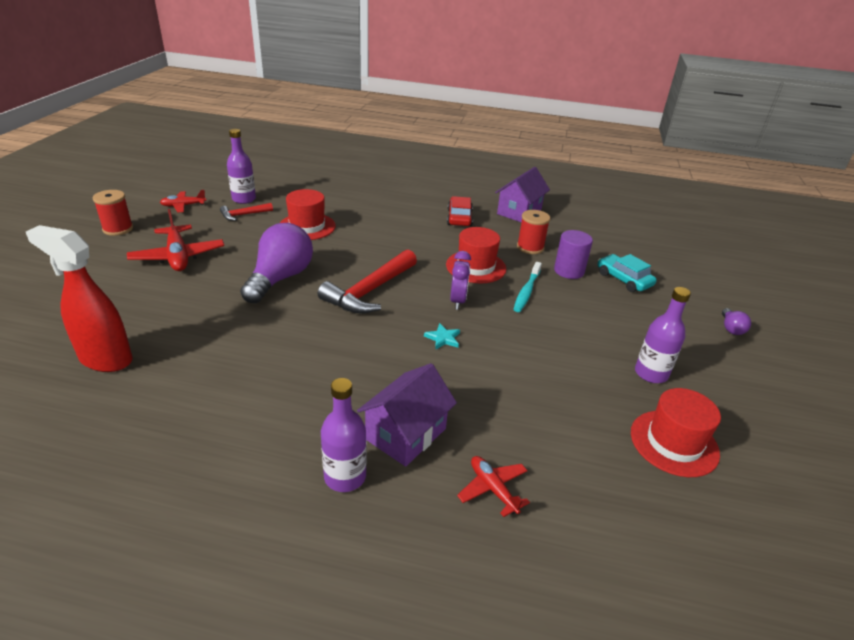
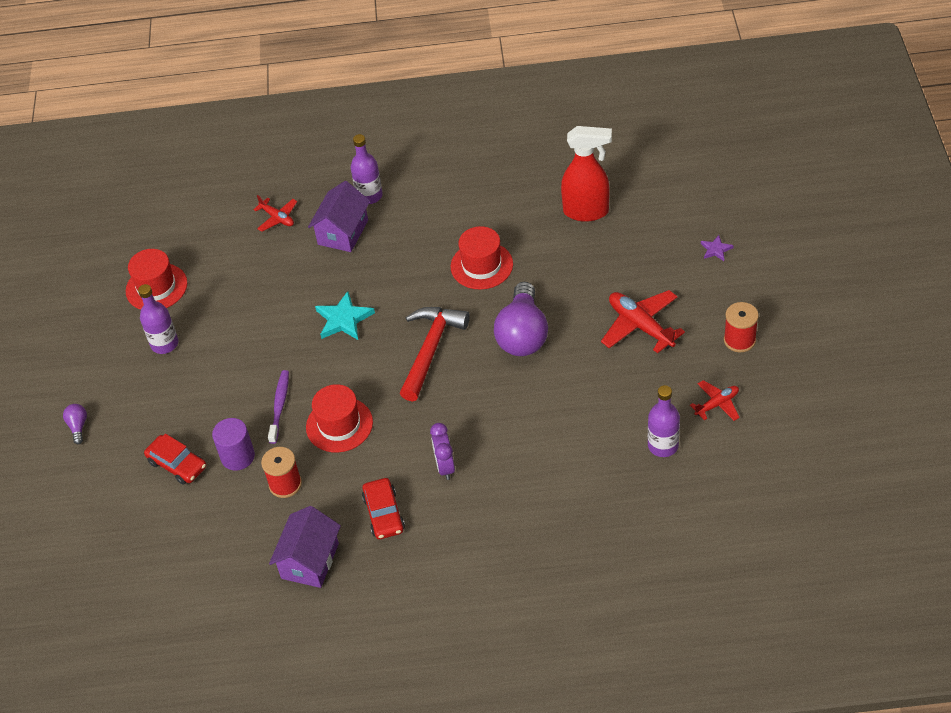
camera: 170 degrees right, 15 degrees up
red hammer [220,203,273,221] -> none
red hat [280,189,336,240] -> red hat moved to [451,226,513,290]
turquoise star [424,323,460,350] -> turquoise star [315,291,375,340], size x1.81
purple clock [450,251,471,310] -> purple clock moved to [430,423,455,480]
turquoise toothbrush [513,262,542,312] -> purple toothbrush [268,370,289,444]
turquoise car [598,254,657,292] -> red car [144,434,206,485]
none -> purple star [701,235,734,261]

